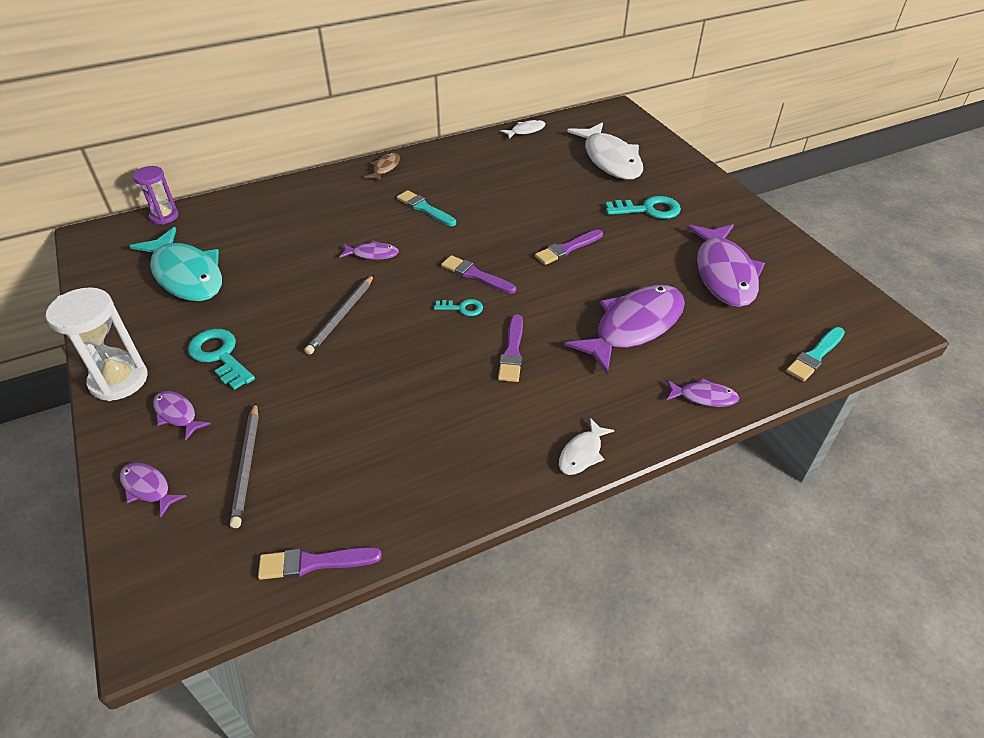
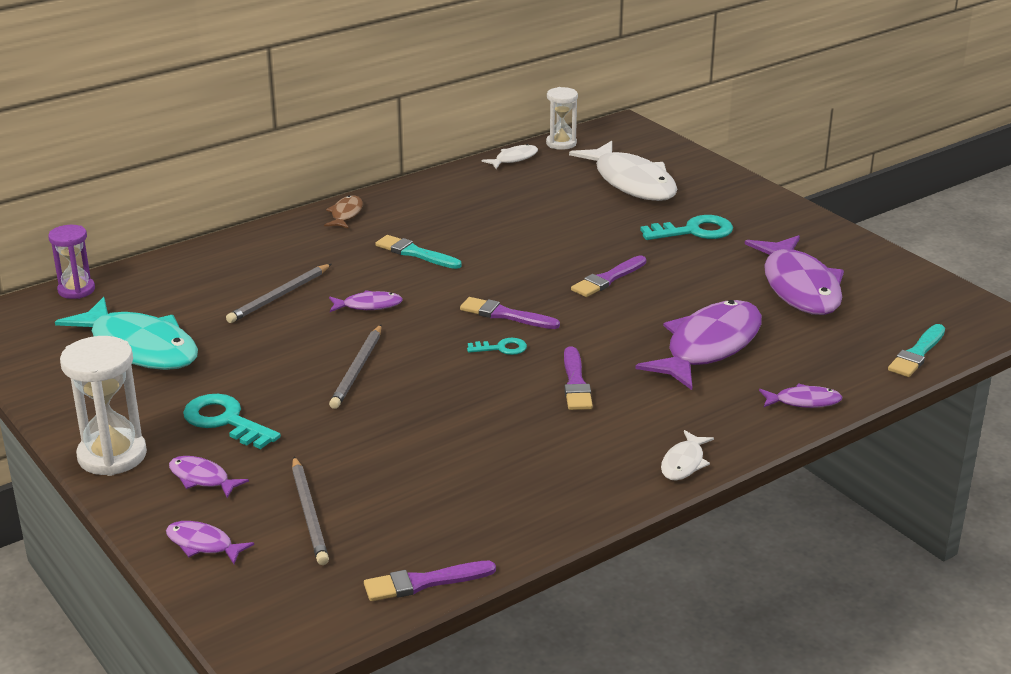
camera: 10 degrees left, 15 degrees down
none -> grey pencil [226,264,331,323]
none -> white hourglass [546,87,578,150]

